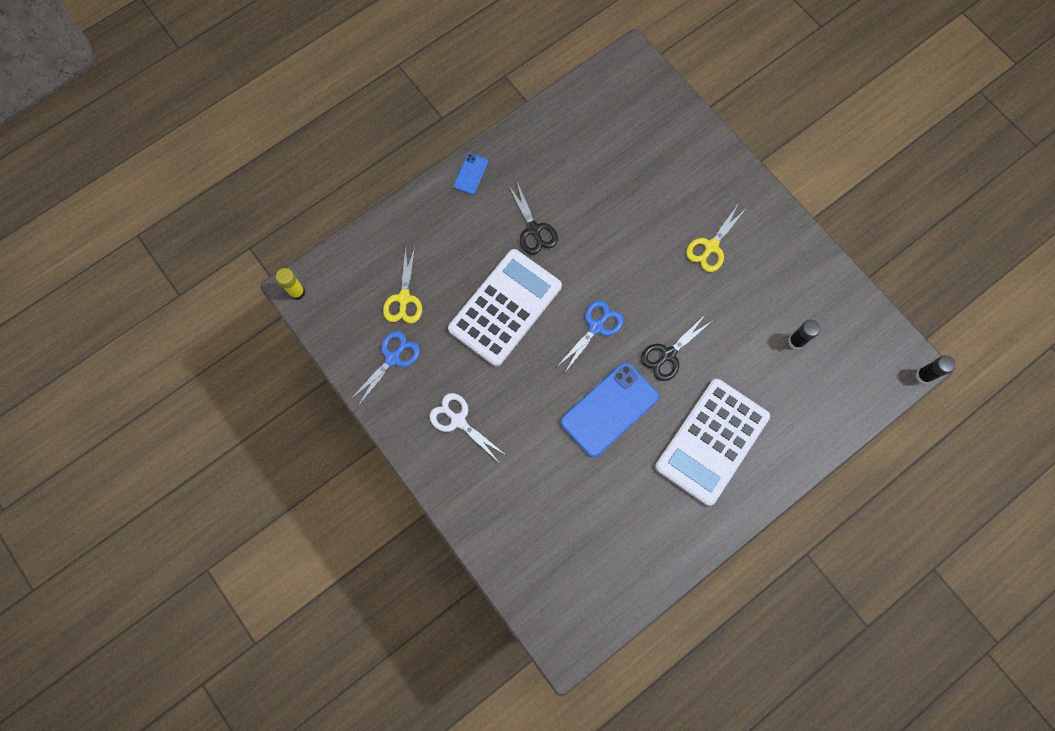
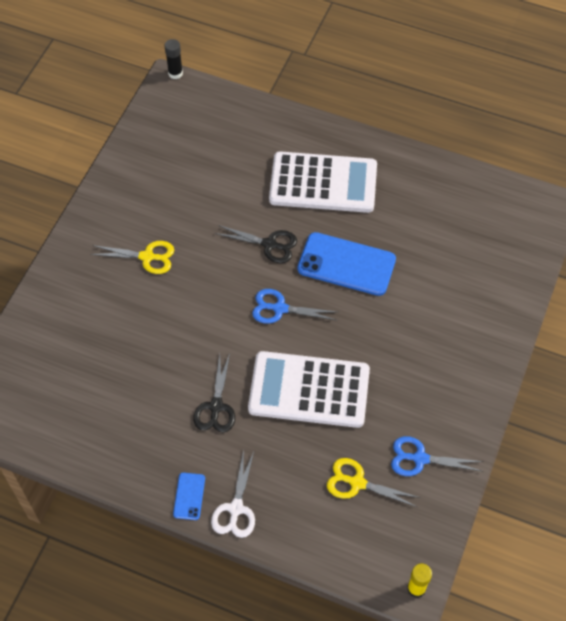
camera: 120 degrees left, 15 degrees down
yellow scissors [383,245,422,324] -> yellow scissors turned 135 degrees counterclockwise [327,458,420,507]
white scissors [430,393,507,461] -> white scissors moved to [211,450,255,538]
blue phone [454,153,488,195] -> blue phone turned 75 degrees counterclockwise [173,473,205,520]
black scissors [508,182,558,255] -> black scissors turned 150 degrees clockwise [193,354,235,433]
black glue stick [788,320,820,350] -> none

